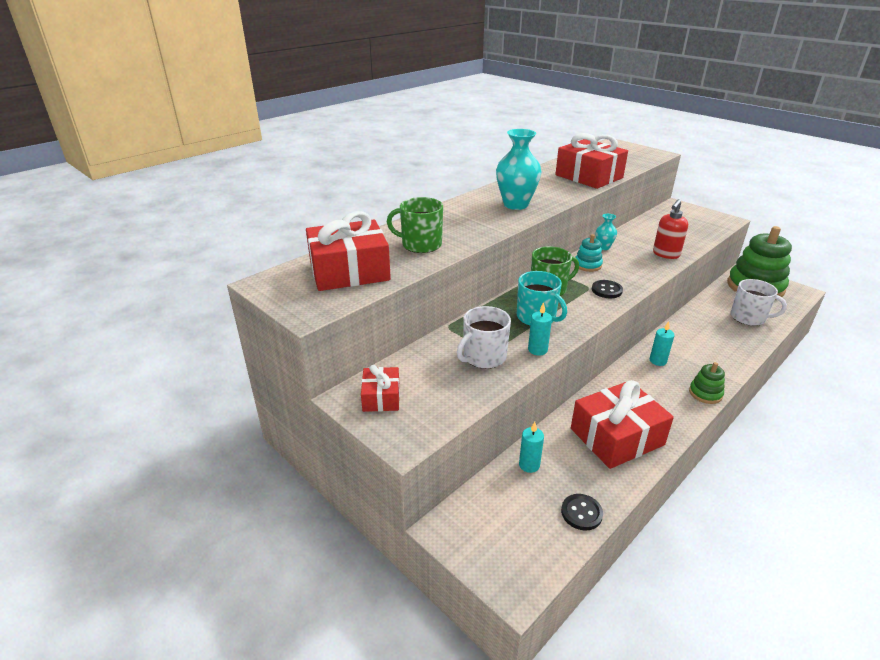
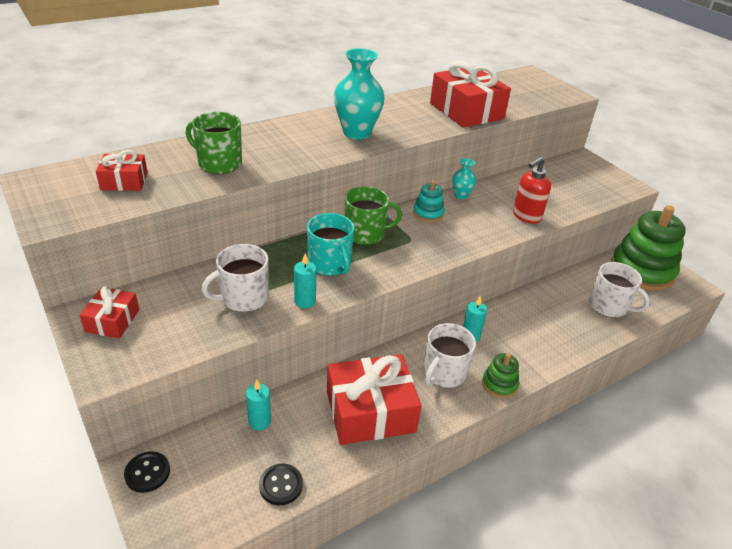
camera: 10 degrees right, 5 degrees up
red gift [306,211,391,291] -> red gift [96,150,148,191], size x0.53
black button [592,280,623,298] -> black button moved to [124,451,170,493]
none -> white mug [424,323,476,388]

